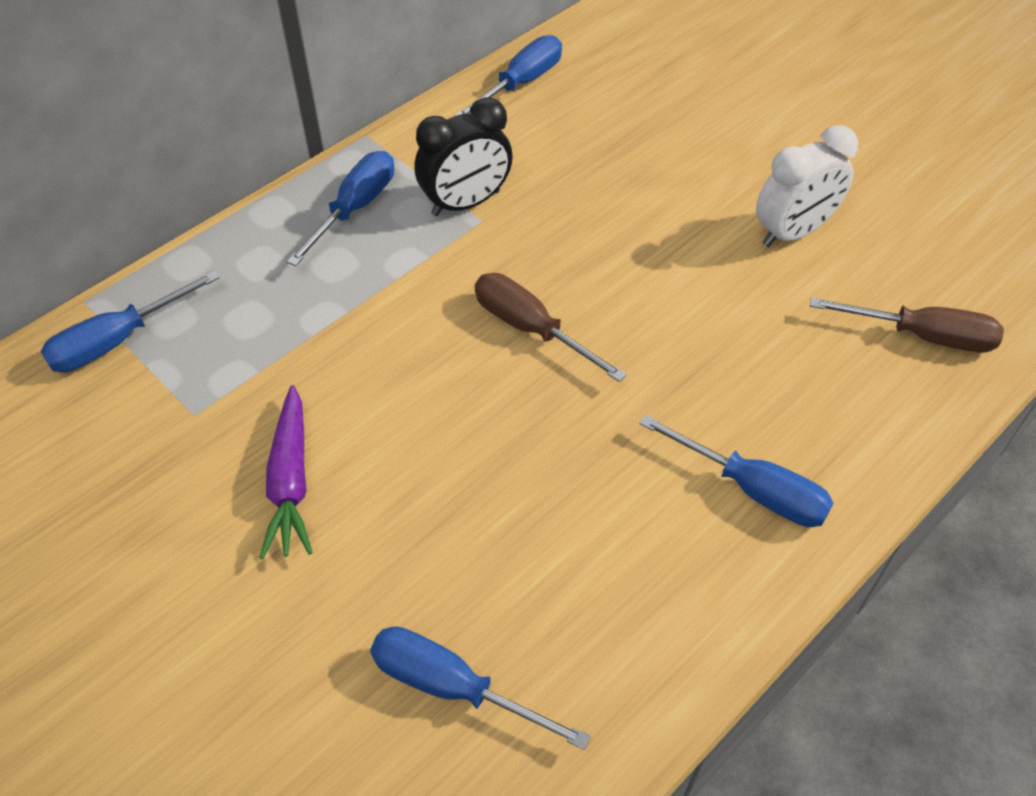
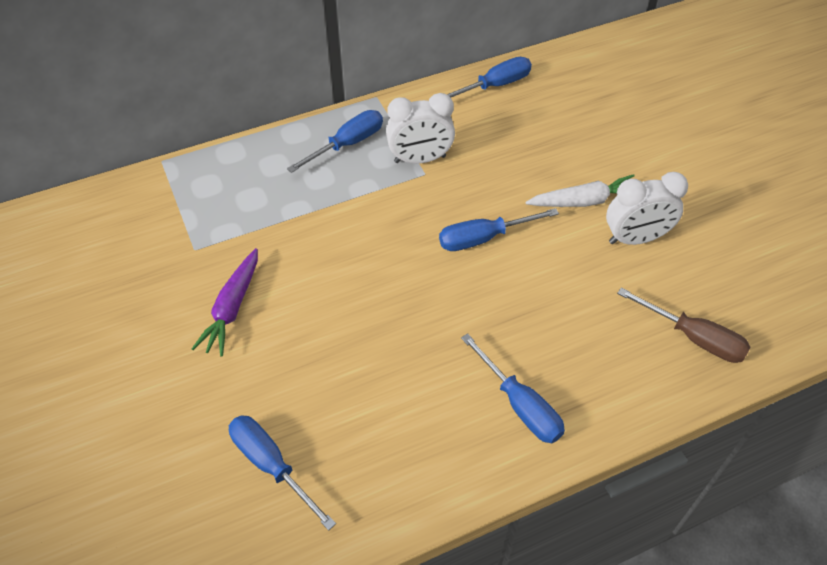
camera: 20 degrees right, 0 degrees up
blue screwdriver [41,271,219,372] -> blue screwdriver moved to [439,208,559,251]
black clock [415,98,513,216] -> white clock [386,93,455,164]
brown screwdriver [475,273,627,382] -> none
none -> white carrot [525,174,635,207]

